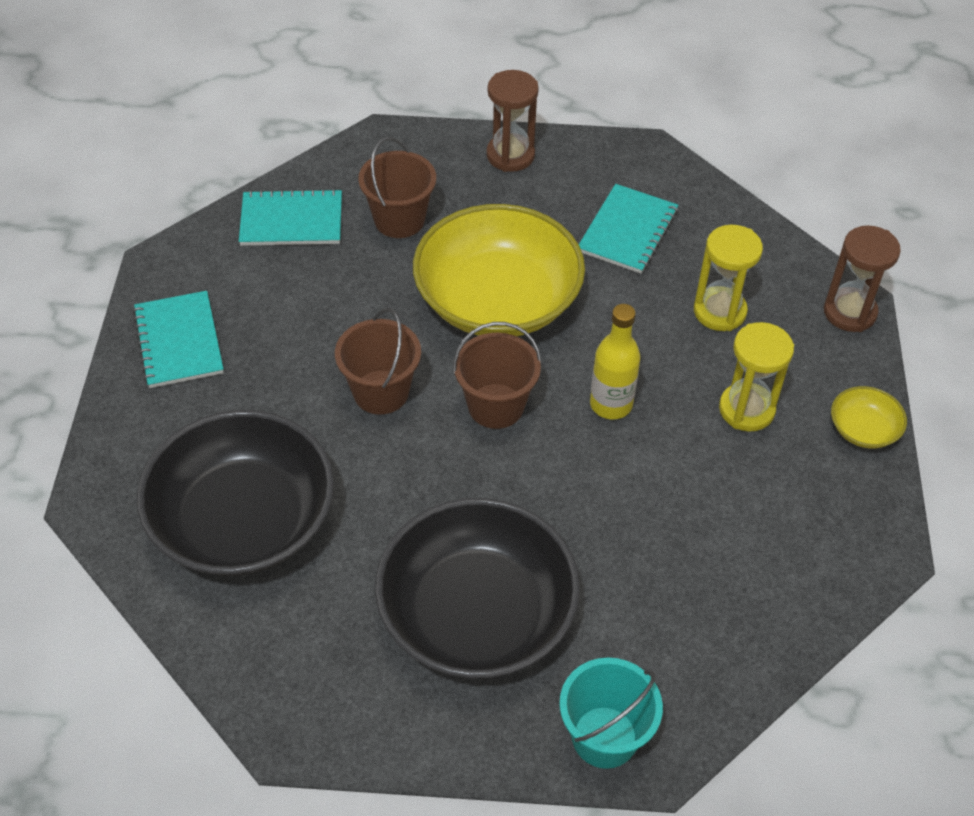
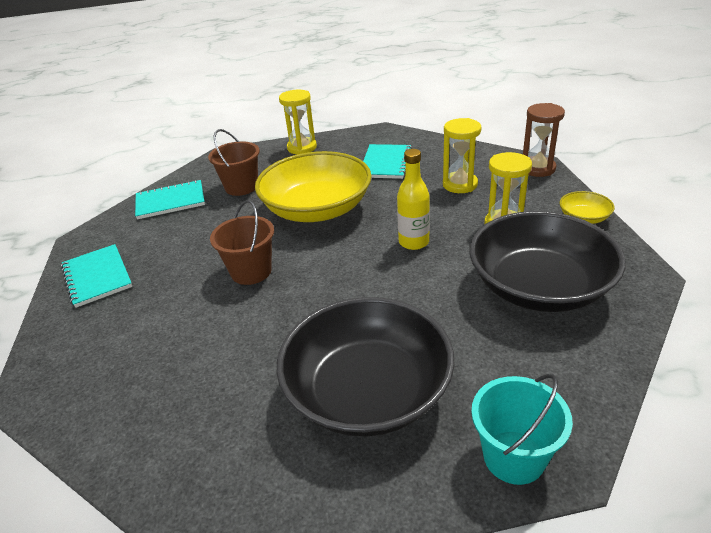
camera: 10 degrees left, 15 degrees down
black bowl [137,410,334,576] -> black bowl moved to [470,211,626,312]
brown bucket [453,322,542,429] -> none
brown hourglass [486,70,539,172] -> yellow hourglass [279,90,317,154]

